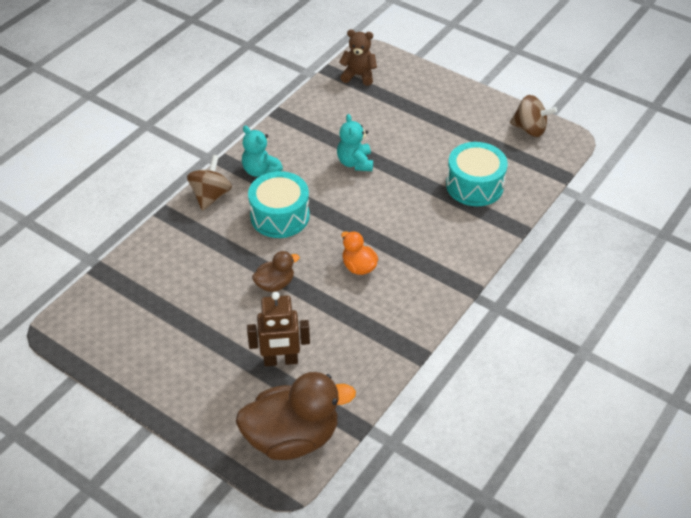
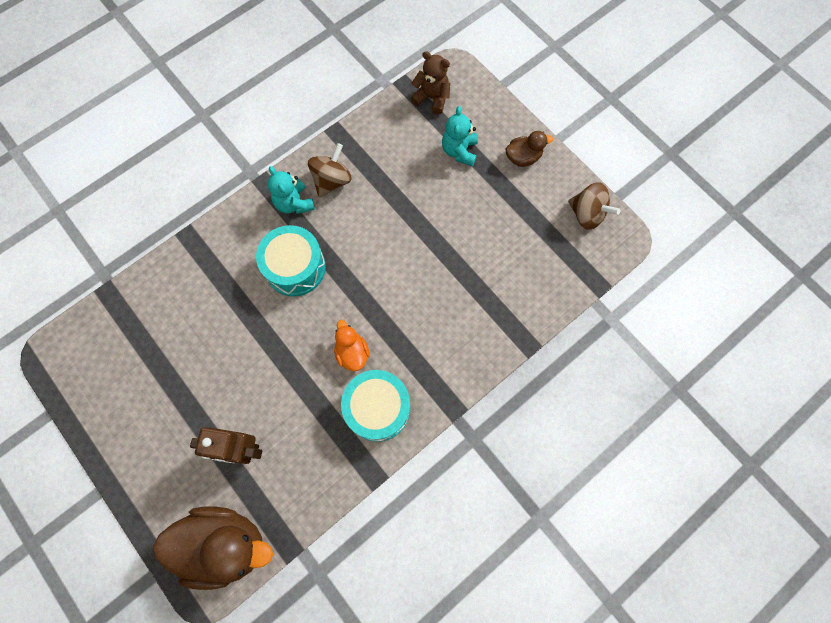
camera: 15 degrees right, 25 degrees up
brown spinning top [187,155,232,211] -> brown spinning top moved to [308,143,352,197]
brown duck [252,251,300,292] -> brown duck moved to [506,131,553,167]
turquoise teddy bear [337,114,373,171] -> turquoise teddy bear moved to [442,106,478,167]
turquoise drum [446,142,508,206] -> turquoise drum moved to [341,370,410,442]

